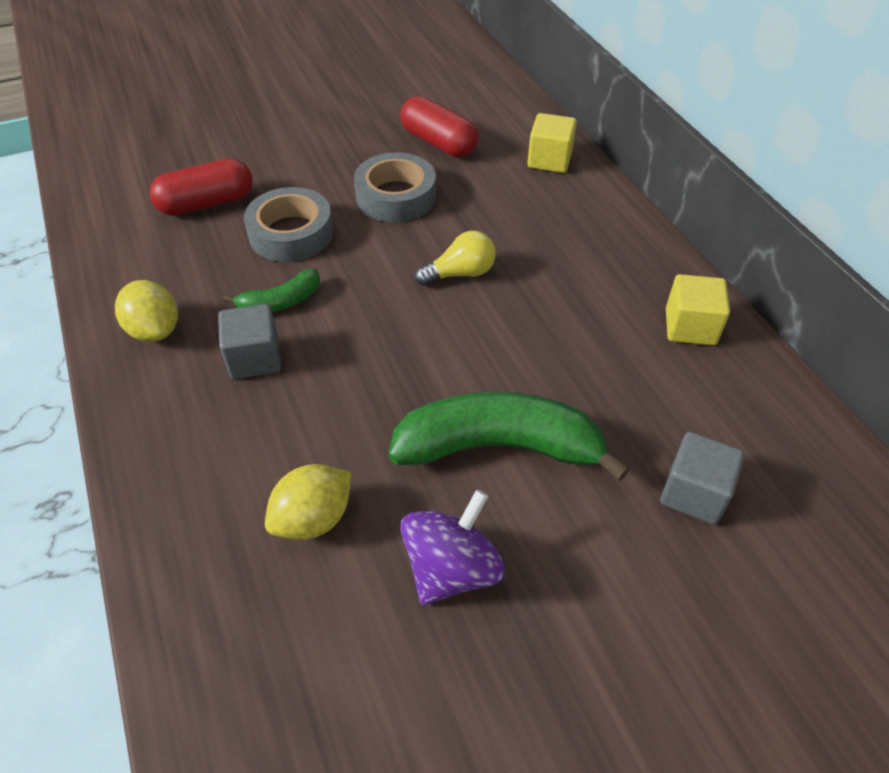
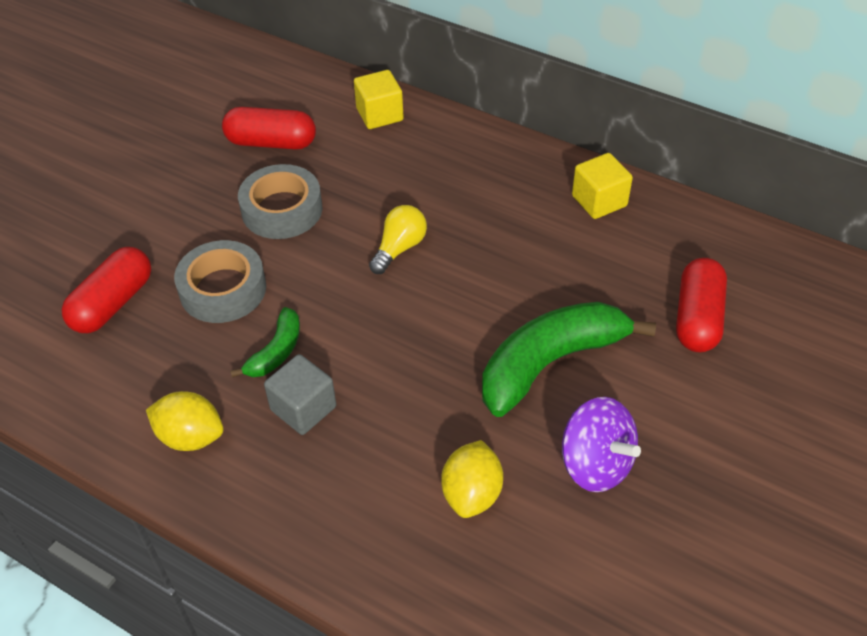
camera: 35 degrees left, 0 degrees up
purple spinning top [400,489,505,605] -> purple spinning top turned 135 degrees clockwise [562,397,641,492]
grey cube [660,432,745,525] -> red capsule [676,258,727,352]

